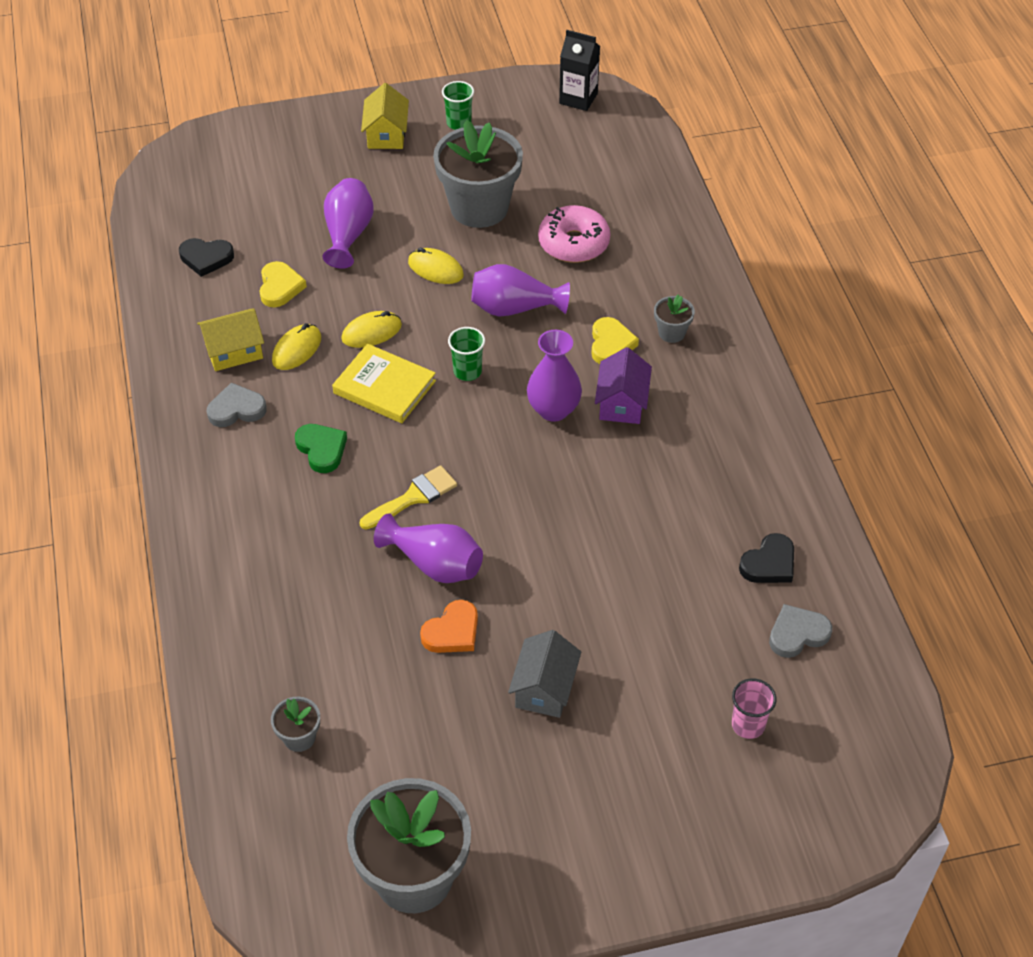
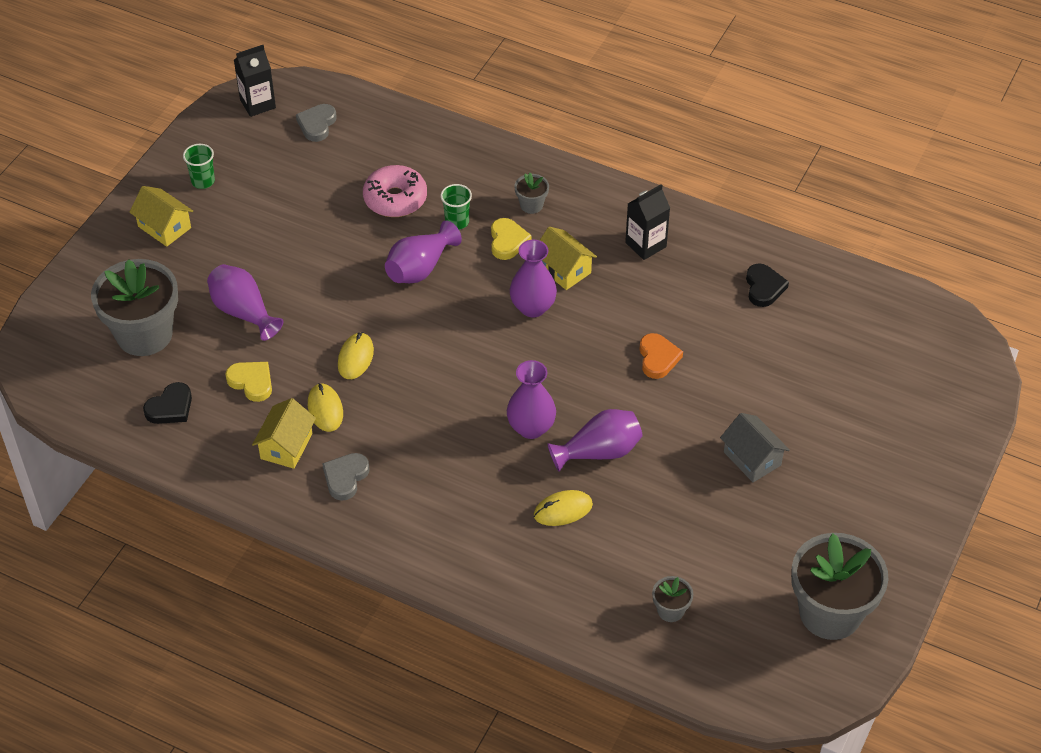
camera: 50 degrees left, 0 degrees up
green heart [295,424,347,473] -> none
yellow book [332,344,436,423] -> none
yellow brush [360,465,457,530] -> purple vase [507,360,556,439]
yellow mouse [408,248,464,284] -> yellow mouse moved to [534,490,593,526]
orange heart [420,600,478,653] -> orange heart moved to [639,333,683,379]
grey flower pot [433,120,523,228] -> grey flower pot moved to [91,259,178,356]
green cup [448,327,485,381] -> green cup moved to [441,184,472,230]
yellow heart [591,317,639,364] -> yellow heart turned 45 degrees clockwise [491,218,532,260]
purple house [595,347,652,424] -> yellow house [539,227,597,290]
pink cup [732,678,776,739] -> none
grey heart [769,604,832,658] -> grey heart moved to [296,104,337,142]
none -> black carton [625,184,670,260]

